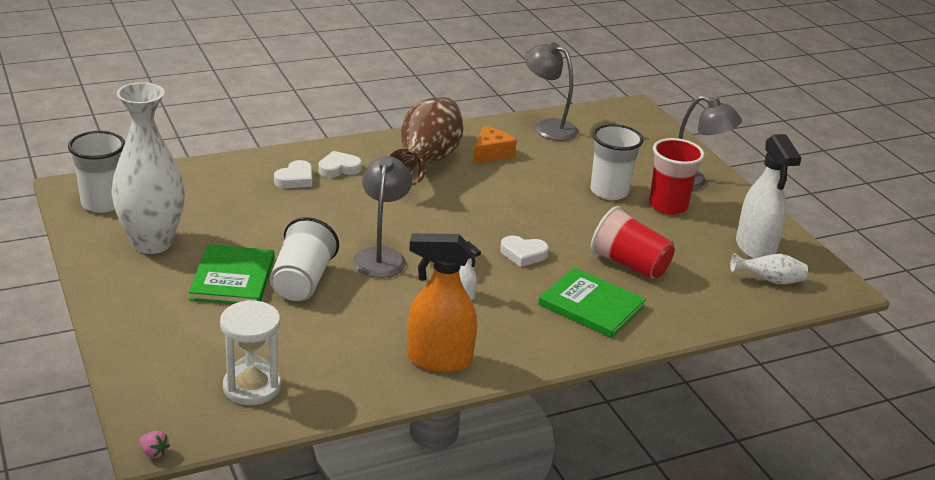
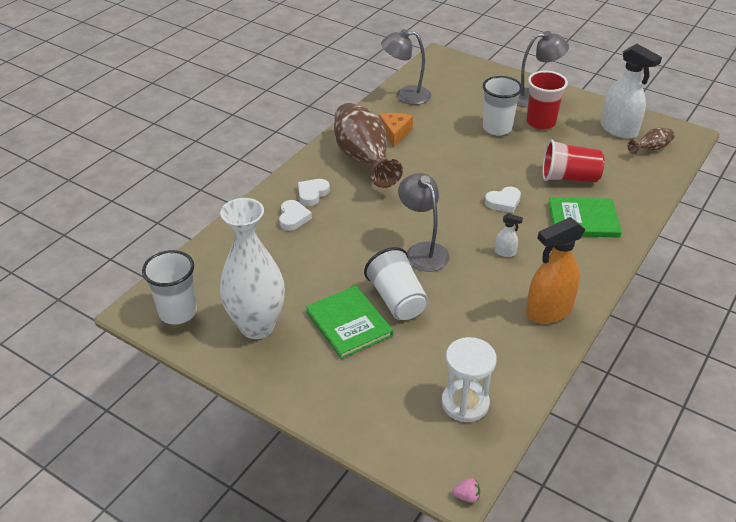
camera: 30 degrees left, 10 degrees up
white vase [730,253,808,284] -> brown vase [628,128,675,154]

